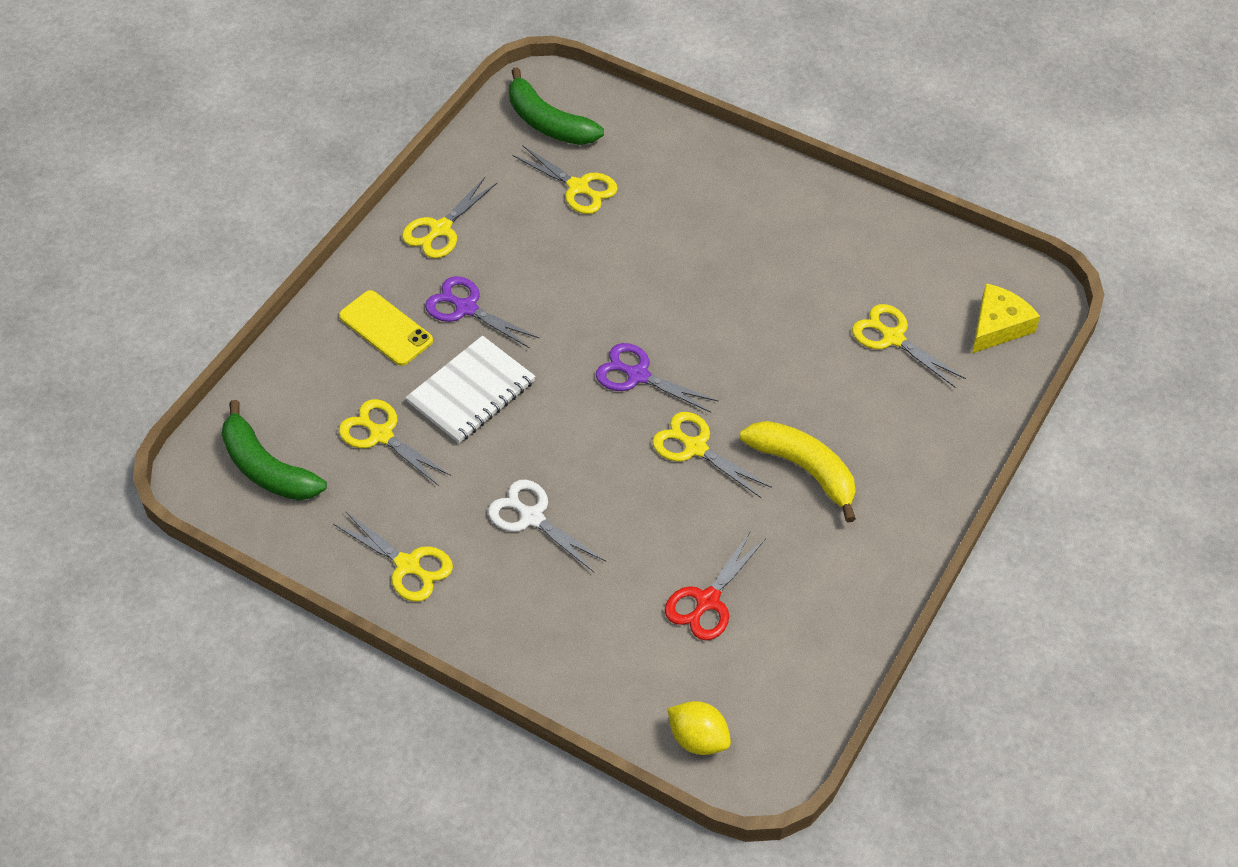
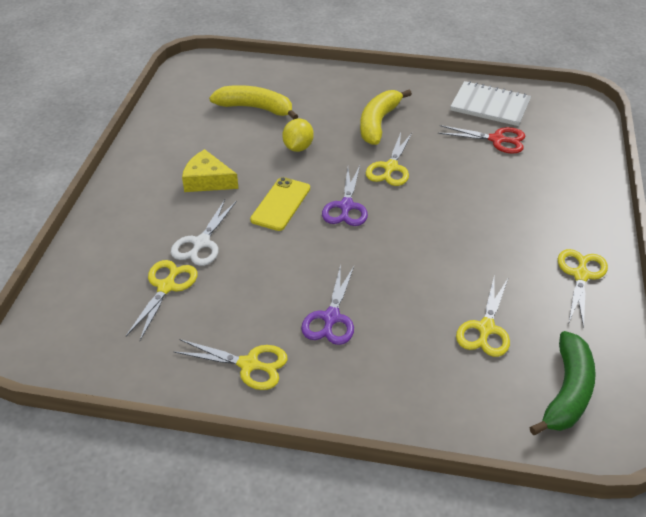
camera: 110 degrees left, 10 degrees down
yellow phone [339,290,433,366] -> yellow phone moved to [250,177,310,231]
white notebook [406,336,536,443] -> white notebook moved to [450,81,531,126]
white scissors [488,480,606,572] -> white scissors moved to [171,200,237,266]
green banana [509,67,604,145] -> none
yellow lemon [667,701,731,755] -> yellow lemon moved to [282,119,314,152]
yellow scissors [852,304,966,388] -> yellow banana [209,85,298,120]
yellow cheese [972,283,1040,353] -> yellow cheese moved to [182,149,239,192]

